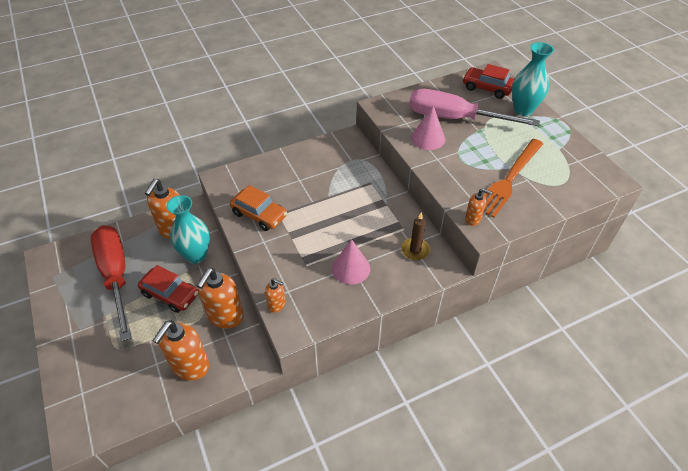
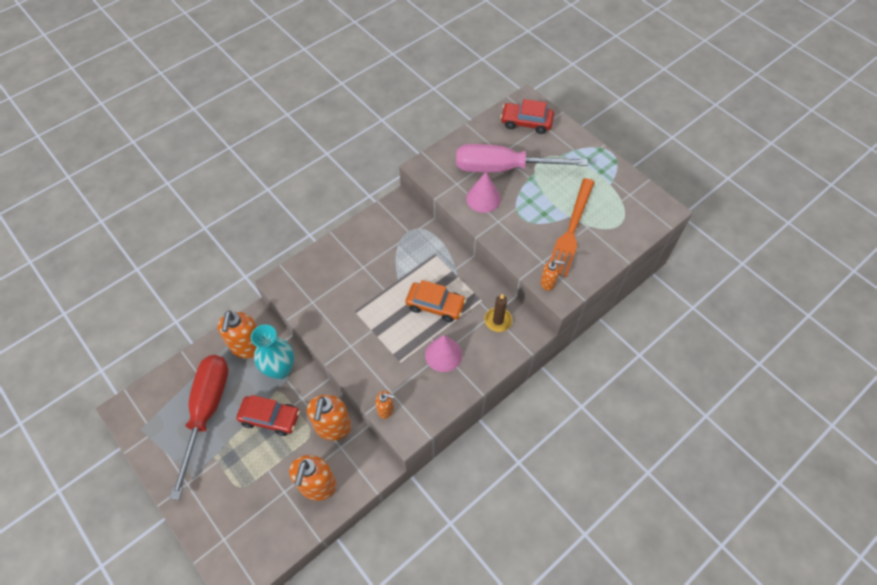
camera: 15 degrees left, 10 degrees up
red screwdriver [91,225,131,342] -> red screwdriver turned 45 degrees clockwise [170,355,228,500]
orange car [230,185,287,231] -> orange car moved to [406,280,466,322]
turquoise vase [512,42,554,116] -> none

